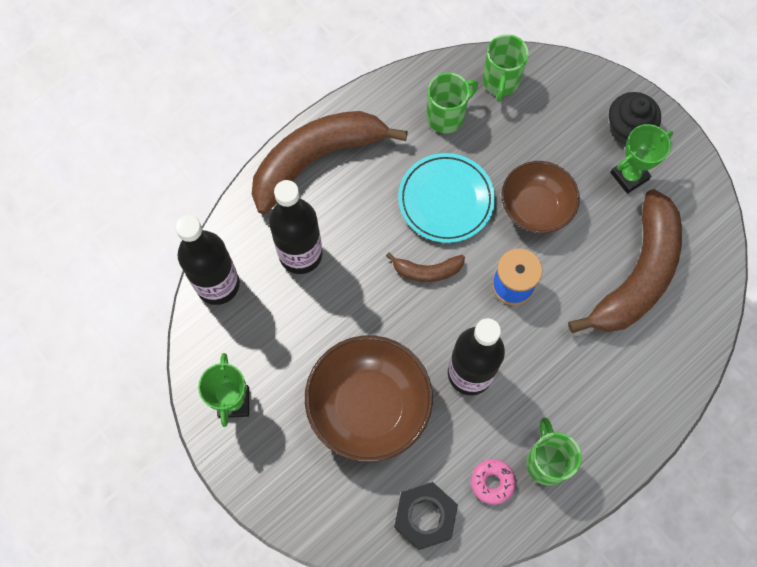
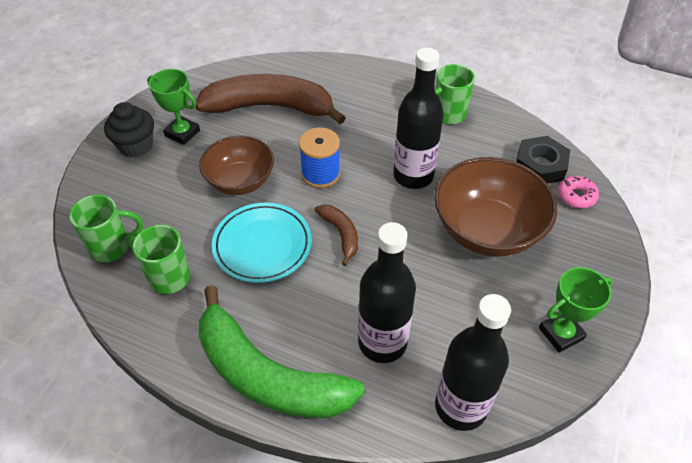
camera: 115 degrees left, 20 degrees down
brown banana [252,111,408,214] -> green banana [199,285,365,418]
pink donut [471,459,516,505] -> pink donut moved to [558,176,599,208]

